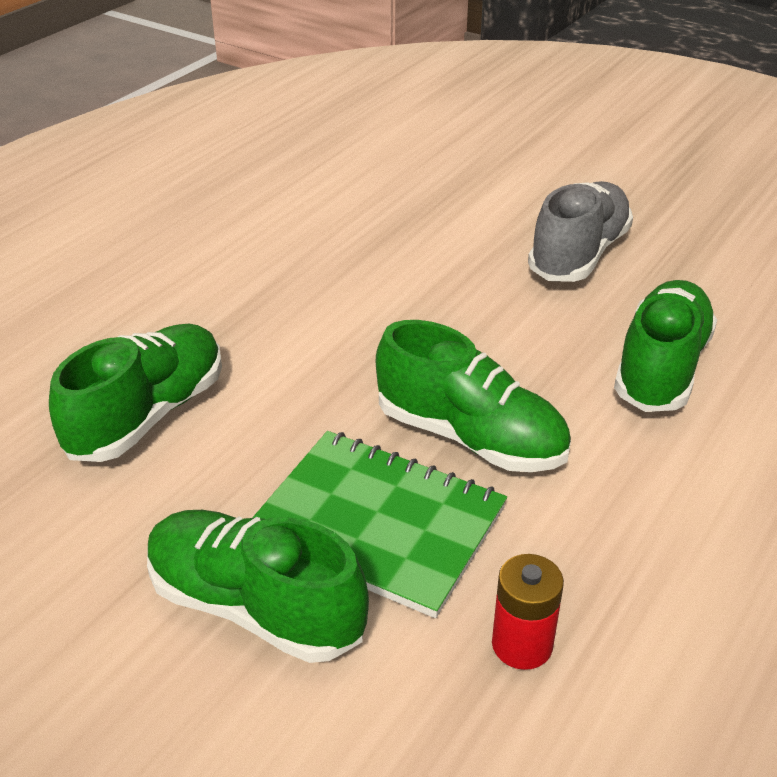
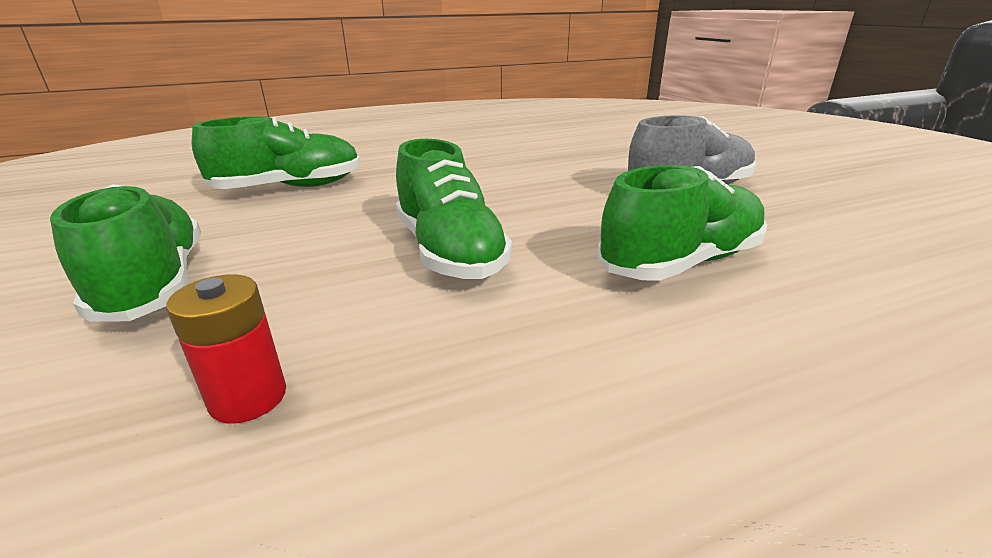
camera: 35 degrees right, 10 degrees down
green notebook [252,431,507,618] -> none

